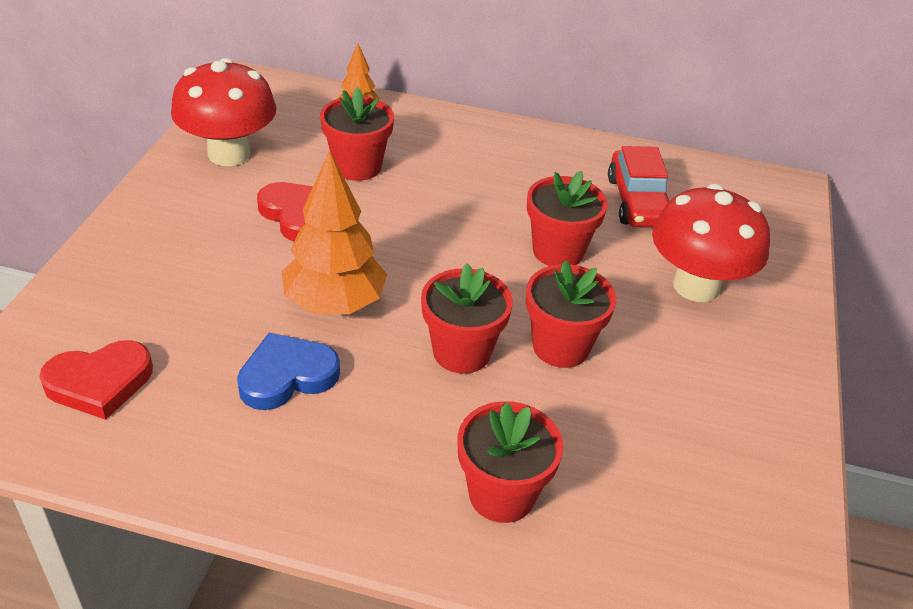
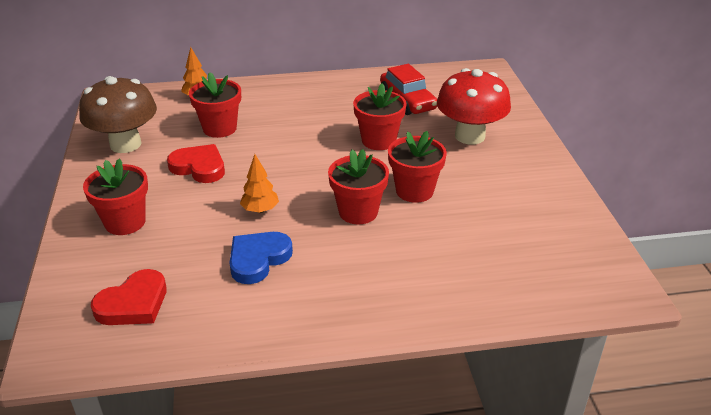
camera: 20 degrees left, 5 degrees down
red mushroom [171,58,276,166] -> brown mushroom [79,76,157,153]
orange tree [282,150,387,314] -> orange tree [240,154,279,213], size x0.53
red flower pot [457,401,564,523] -> red flower pot moved to [83,158,148,235]

